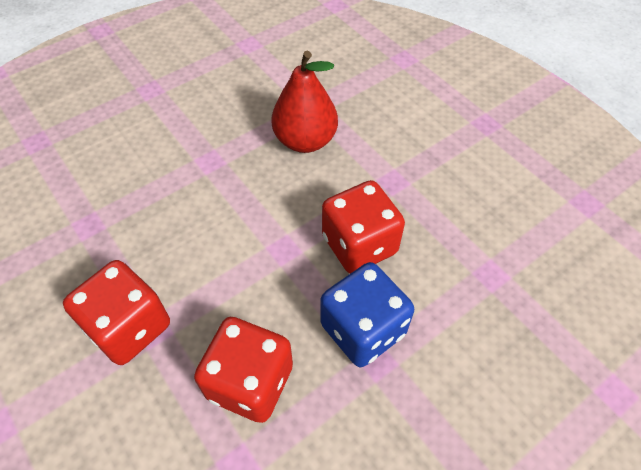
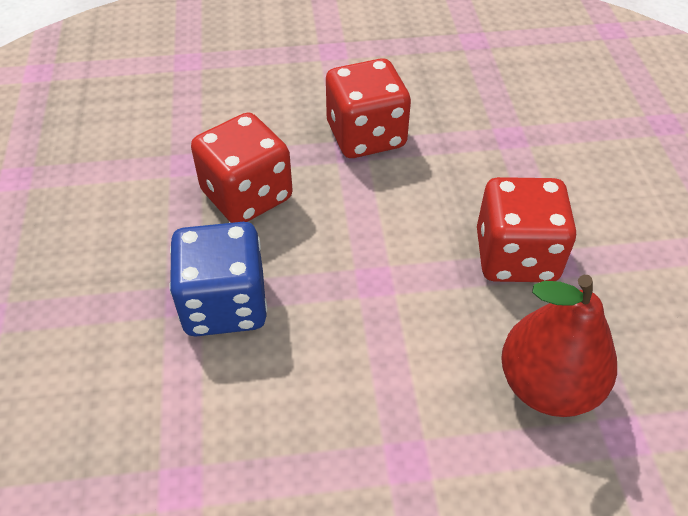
camera: 120 degrees right, 5 degrees down
red dice [322,180,405,274] -> red dice moved to [477,177,576,282]

